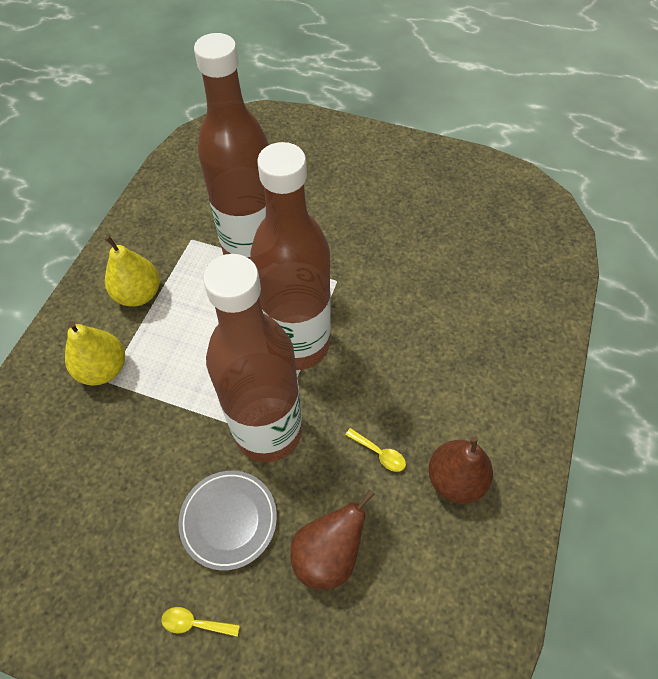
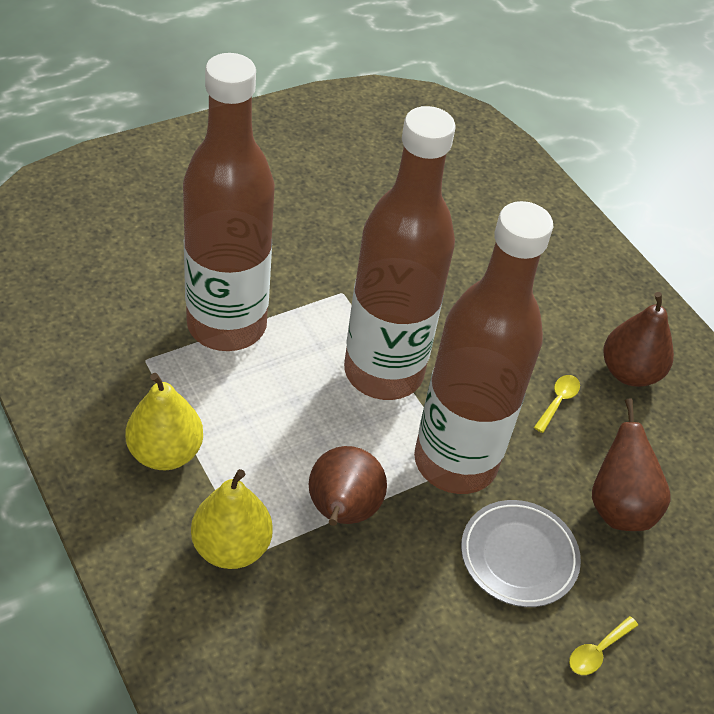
camera: 55 degrees left, 10 degrees down
yellow spoon [345,428,406,472] -> yellow spoon turned 45 degrees counterclockwise [534,375,580,433]
none -> brown pear [309,446,387,526]

